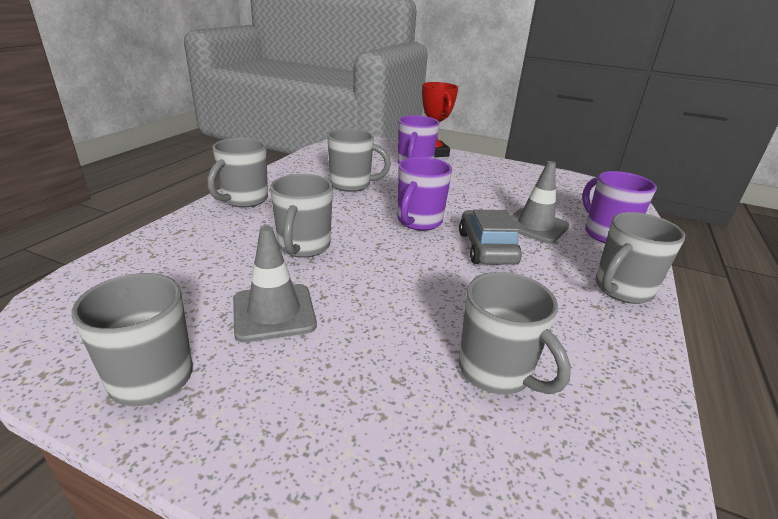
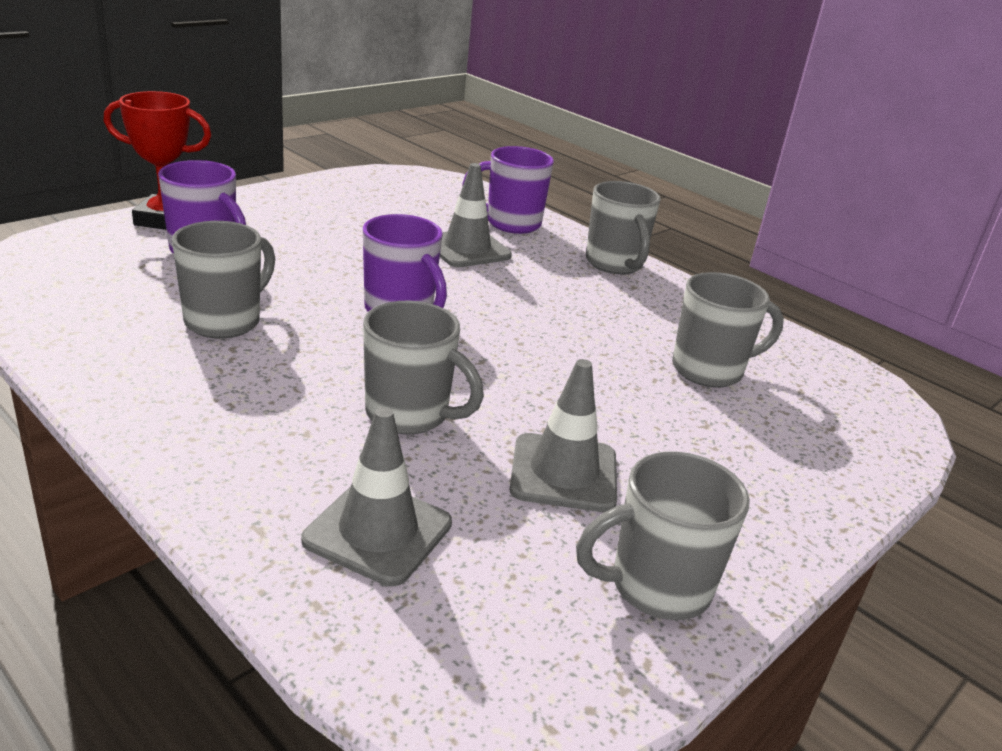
camera: 70 degrees left, 0 degrees up
grey mug [207,138,268,208] -> none
grey car [459,209,522,265] -> none
none -> grey traffic cone [301,407,452,586]

